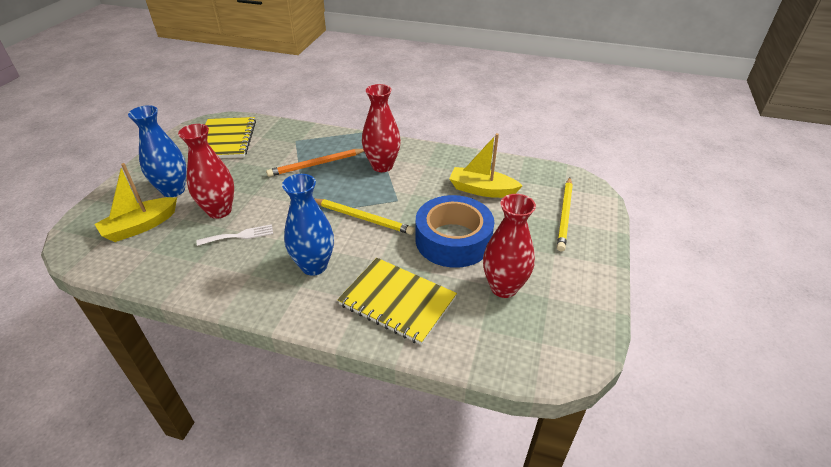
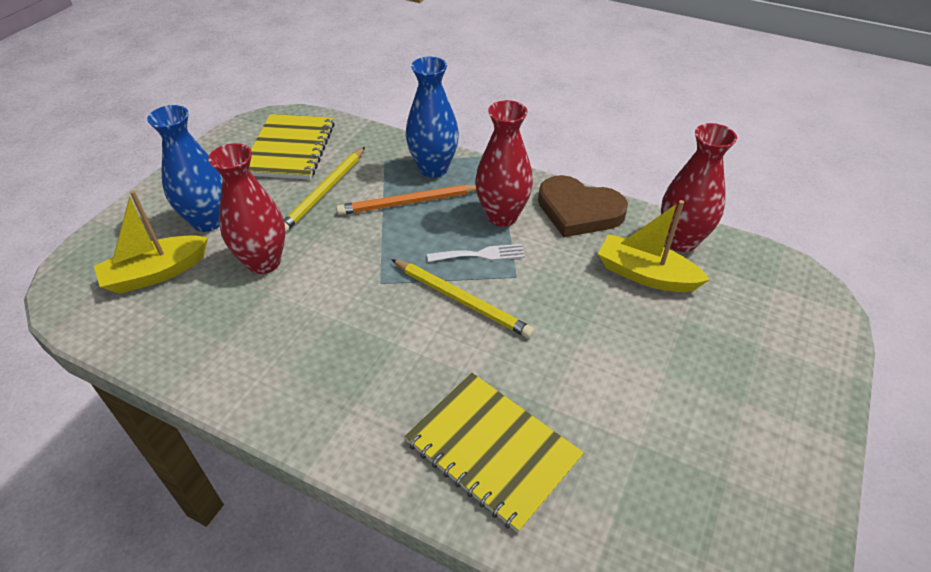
camera: 10 degrees right, 5 degrees up
white fork [197,224,273,246] -> white fork moved to [427,244,525,262]
blue vase [282,174,334,276] -> blue vase moved to [406,57,459,178]
blue tape [416,195,494,268] -> none
red vase [483,194,536,298] -> red vase moved to [661,123,737,252]
yellow pencil [557,177,573,252] -> yellow pencil moved to [284,147,365,232]
none -> brown heart [538,175,628,237]

